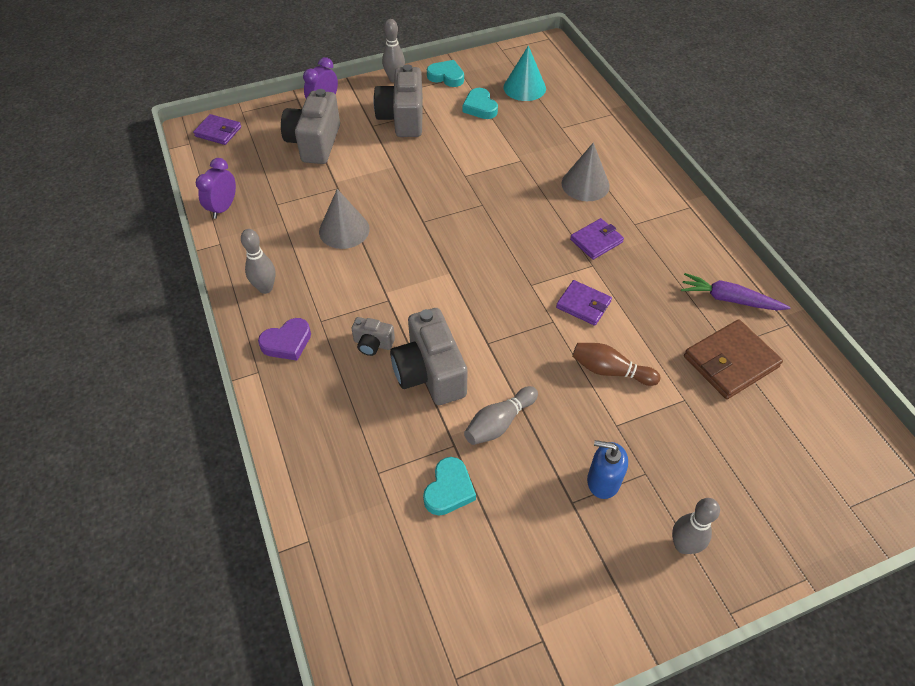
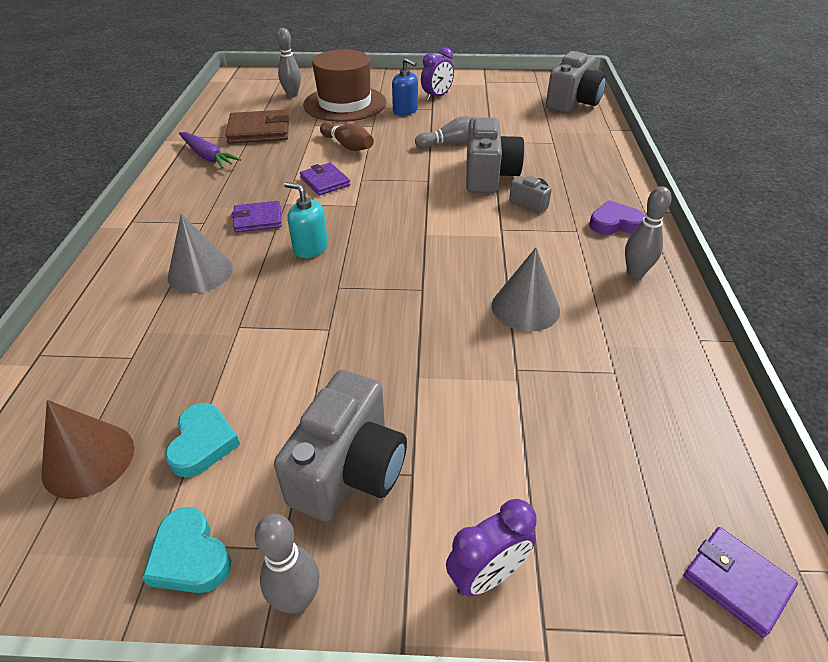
camera: 155 degrees left, 10 degrees down
purple clock [196,158,236,219] -> purple clock moved to [421,47,454,100]
grey camera [281,89,340,164] -> grey camera moved to [546,51,607,113]
turquoise heart [423,457,476,516] -> none
turquoise cone [504,46,546,101] -> brown cone [42,400,134,499]
grey bowling pin [672,498,720,554] -> grey bowling pin moved to [277,28,301,97]
none -> turquoise soap dispenser [284,182,328,258]
none -> brown hat [303,49,386,122]

